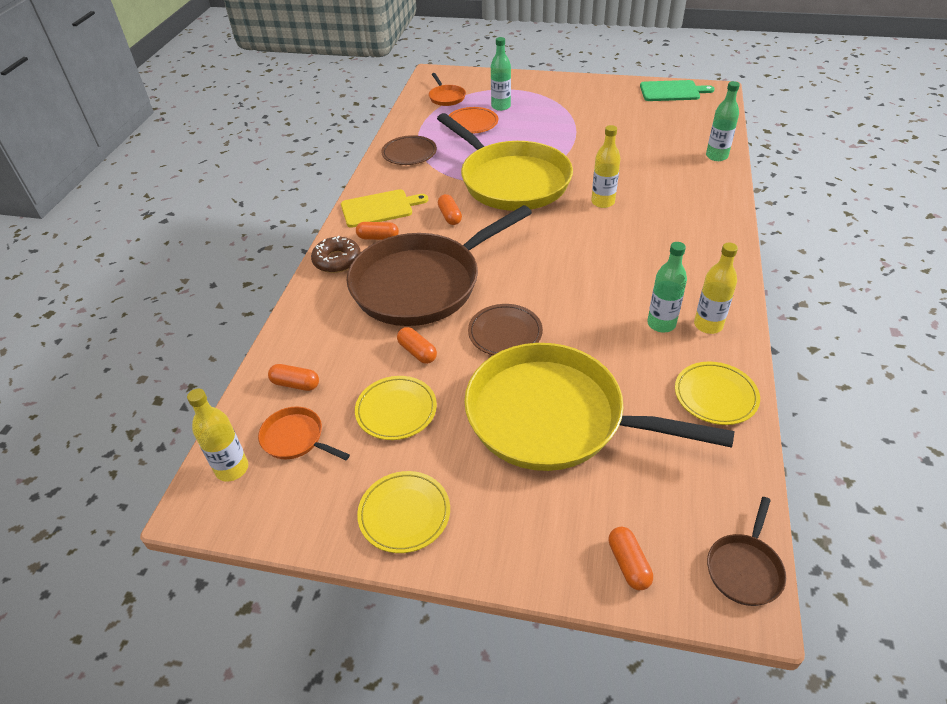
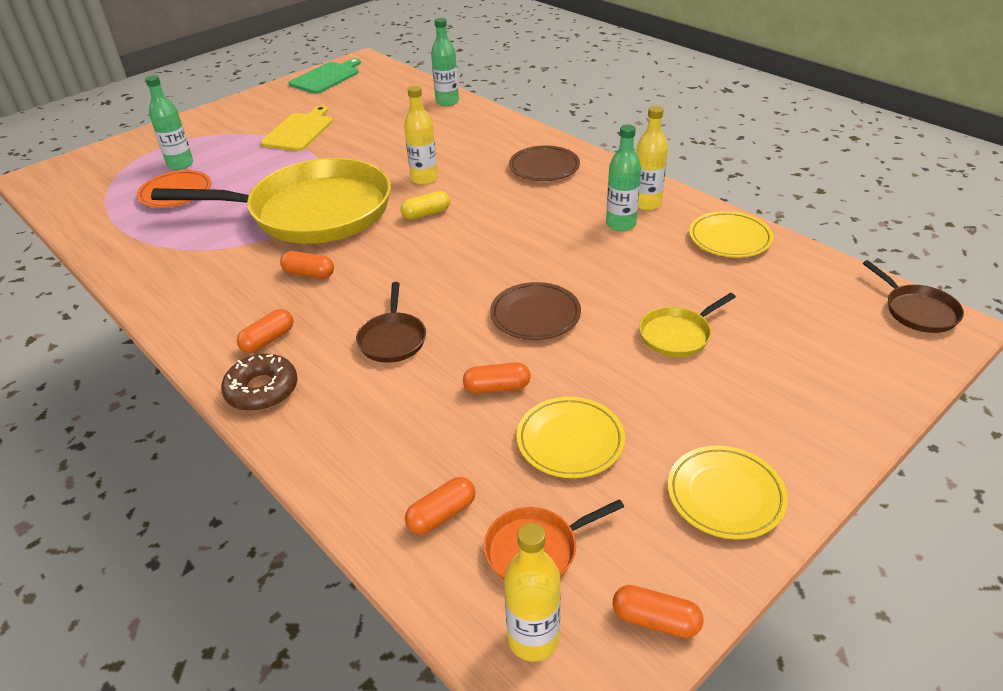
camera: 55 degrees left, 5 degrees down
yellow cutting board [341,189,428,228] -> yellow cutting board moved to [261,106,333,151]
brown pan [347,205,532,326] -> brown pan [356,282,426,363], size x0.40
brown plate [381,135,437,165] -> brown plate moved to [509,145,580,181]
orange pan [429,73,466,106] -> none
yellow pan [464,343,734,471] -> yellow pan [639,293,736,357], size x0.40
orange capsule [609,527,653,590] -> orange capsule moved to [613,585,703,638]
none -> yellow capsule [401,191,450,220]

